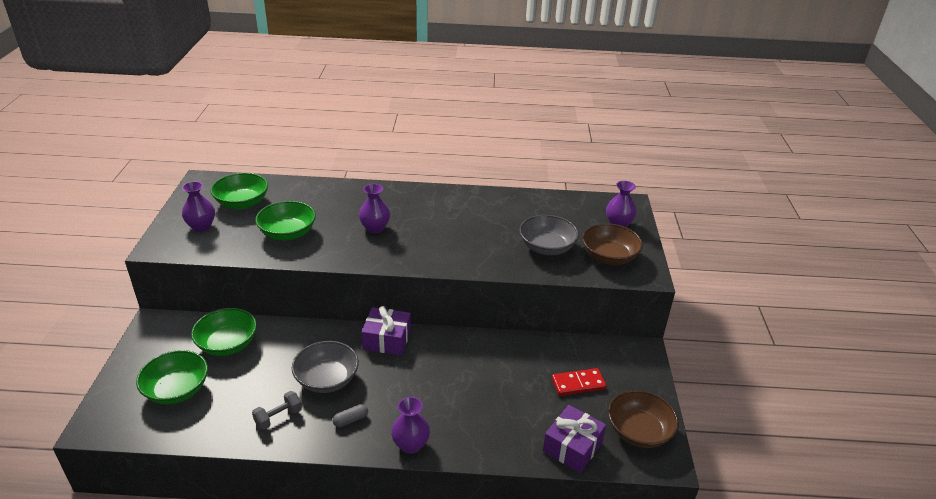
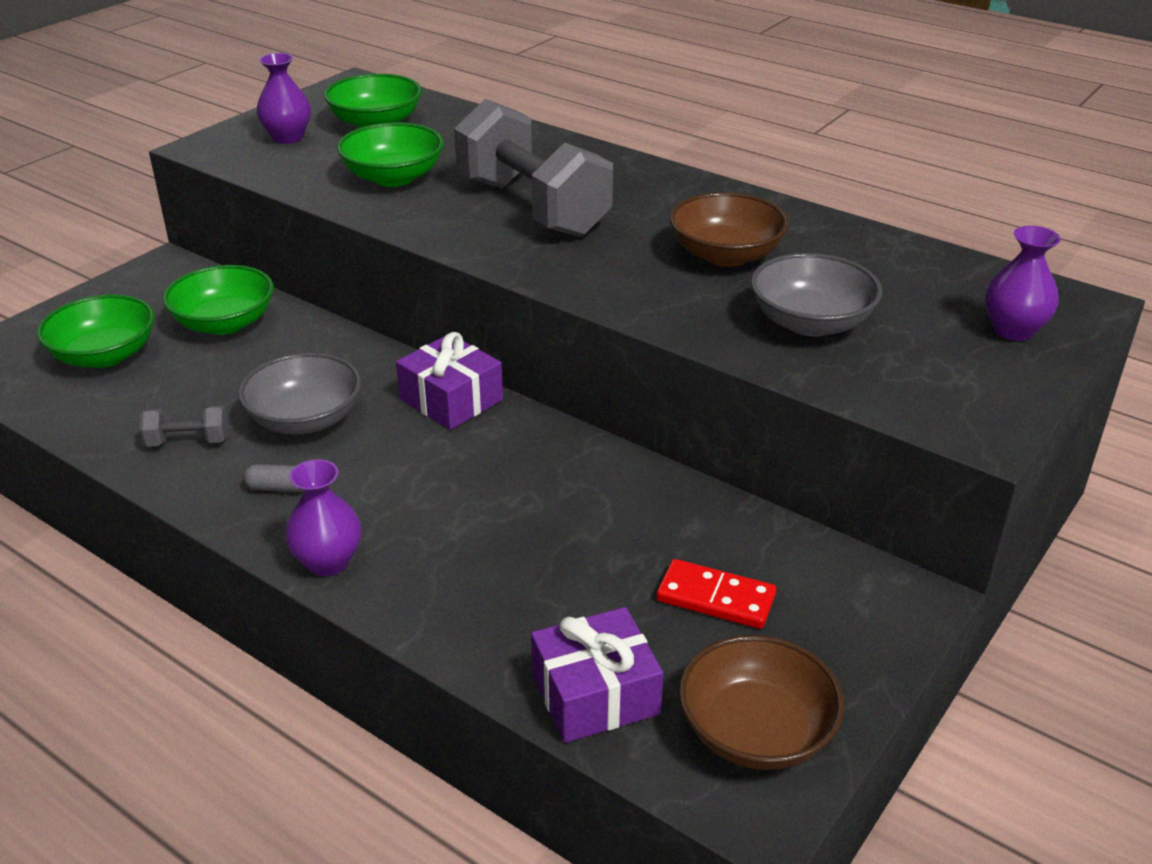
camera: 35 degrees right, 0 degrees up
purple vase [359,184,390,234] -> grey dumbbell [454,99,613,238]
brown bowl [582,223,643,265] -> brown bowl moved to [670,192,789,267]

